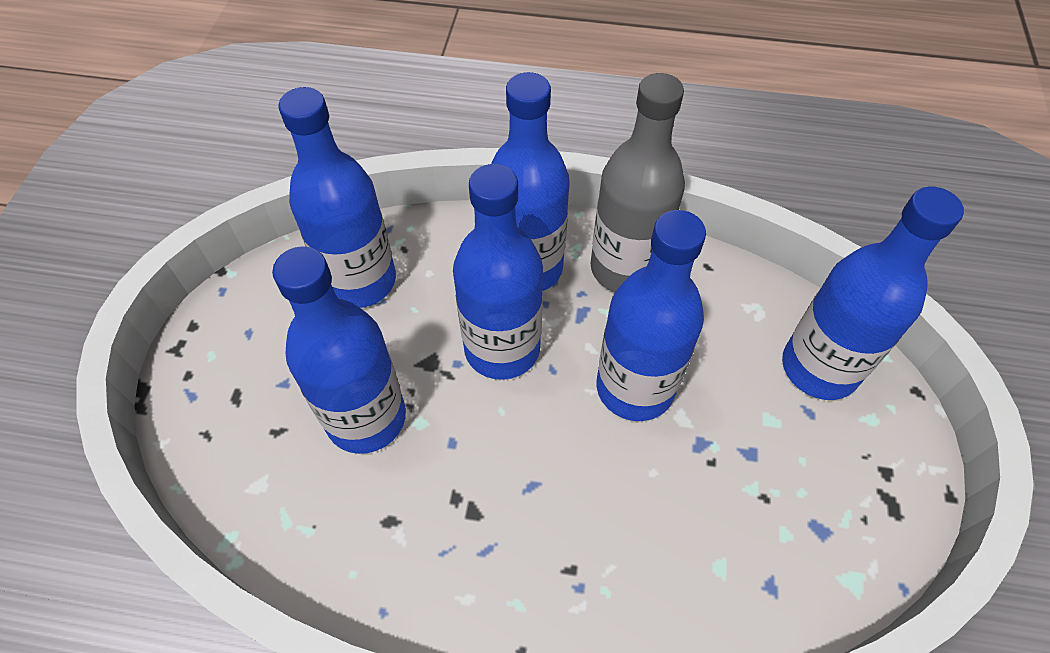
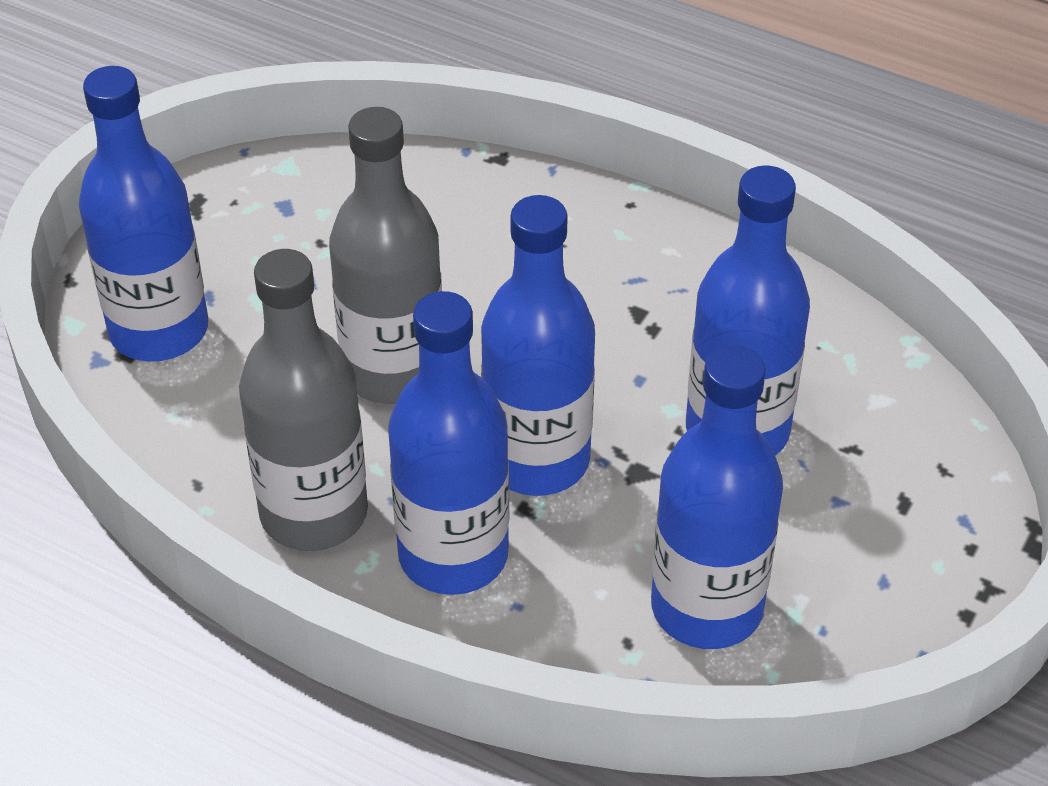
camera: 160 degrees left, 10 degrees down
blue bottle [597,210,706,421] -> grey bottle [329,107,442,404]

